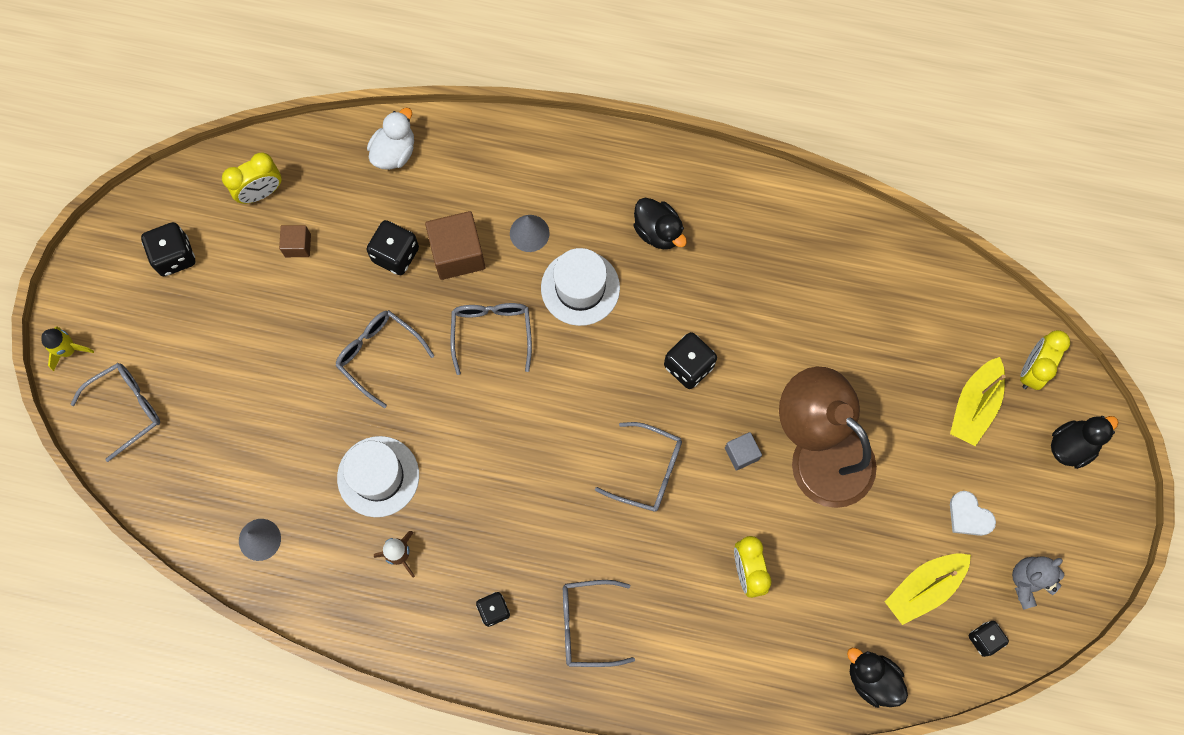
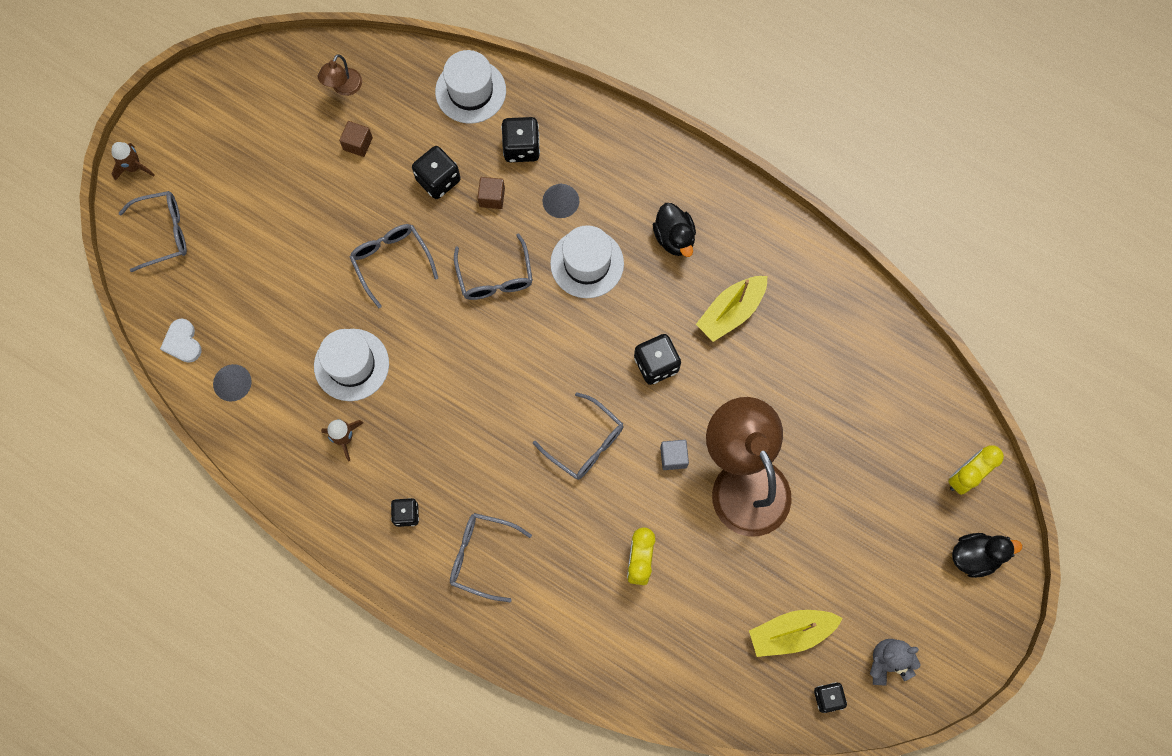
camera: 20 degrees right, 0 degrees up
yellow rocket [41,326,94,371] -> brown rocket [111,142,155,181]
black dice [141,222,196,276] -> black dice moved to [501,117,540,162]
yellow clock [222,153,281,204] -> brown lamp [318,54,362,96]
white duck [367,108,414,170] -> white hat [435,50,506,124]
brown cube [425,211,486,280] -> brown cube [477,177,505,209], size x0.54
grey glasses [450,303,532,375] -> grey glasses turned 150 degrees clockwise [454,233,533,300]
black duck [847,648,908,708] -> none
yellow boat [950,357,1005,446] -> yellow boat moved to [696,276,767,342]
white heart [950,491,996,536] -> white heart moved to [160,318,202,363]

